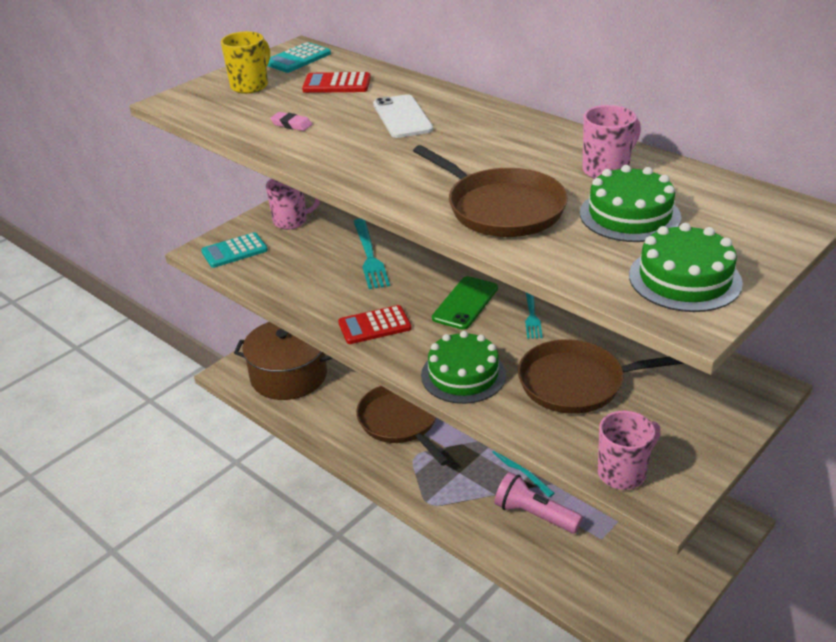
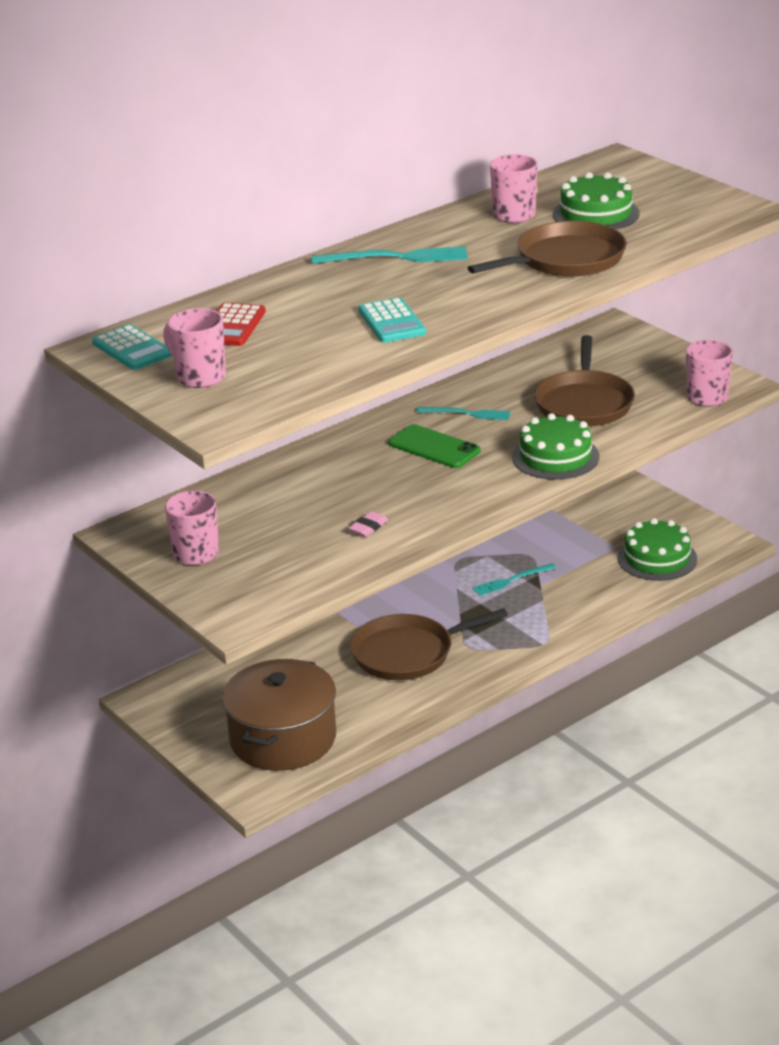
camera: 80 degrees left, 5 degrees down
turquoise calculator [201,232,268,268] -> turquoise calculator moved to [358,297,426,343]
yellow mug [221,31,270,94] -> pink mug [163,308,226,388]
pink eraser [270,112,312,131] -> pink eraser moved to [348,511,389,537]
red calculator [338,305,412,344] -> none
turquoise fork [353,219,390,289] -> turquoise fork moved to [312,246,467,264]
white phone [373,94,433,138] -> none
pink flashlight [494,472,583,533] -> none
green cake [629,223,743,312] -> green cake moved to [618,518,697,581]

